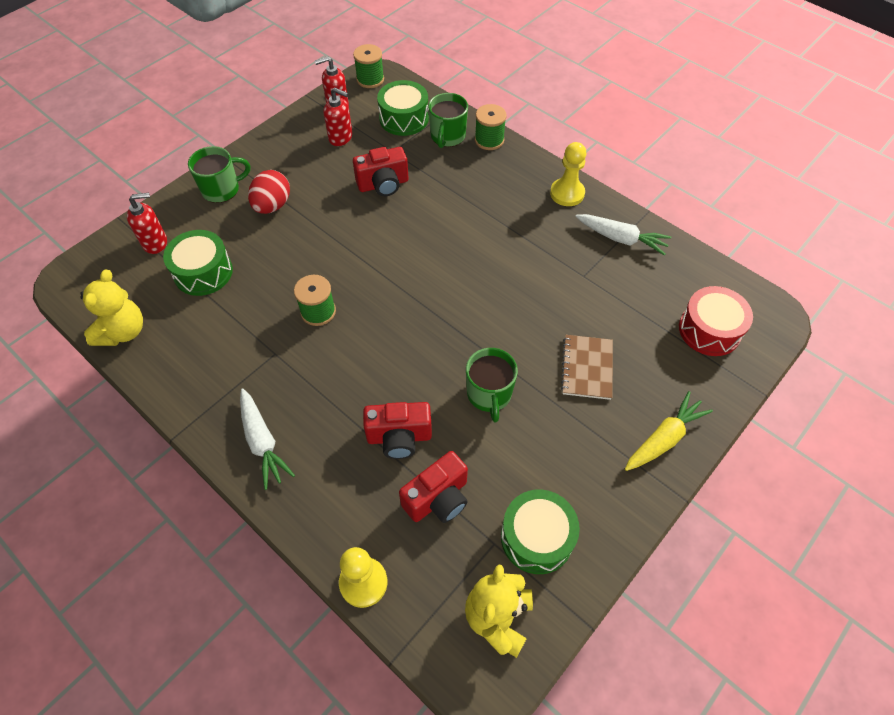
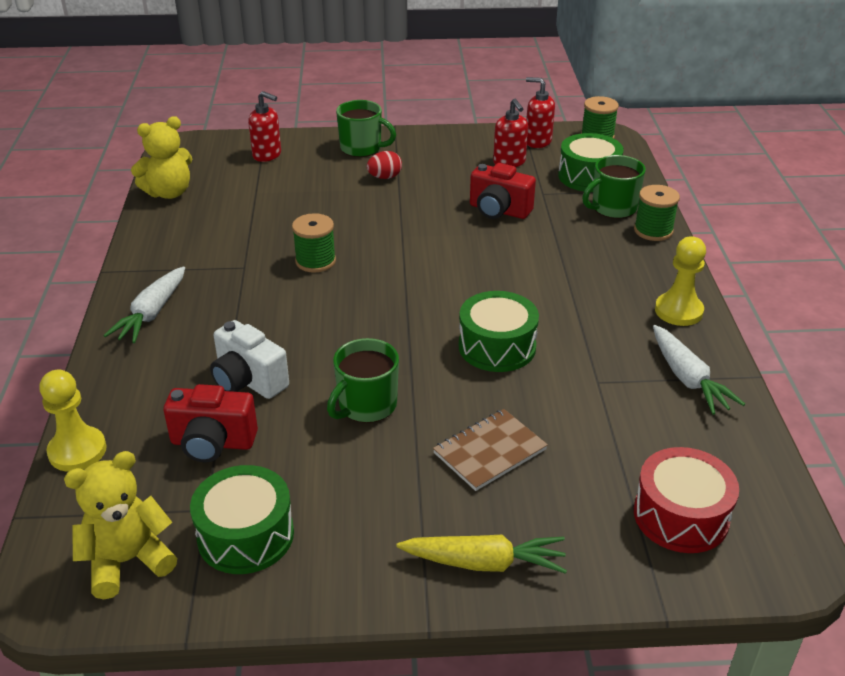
camera: 45 degrees right, 20 degrees down
green drum [163,230,233,296] -> green drum moved to [459,291,539,372]
red egg [248,170,290,214] -> red egg [366,151,402,179], size x0.66
red camera [363,402,432,459] -> white camera [210,320,289,399]

